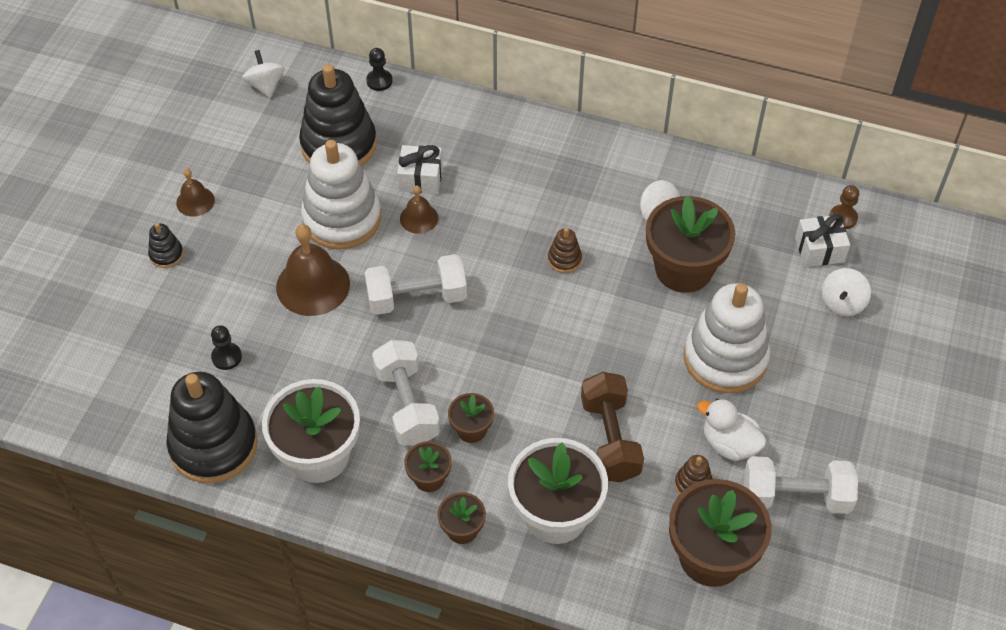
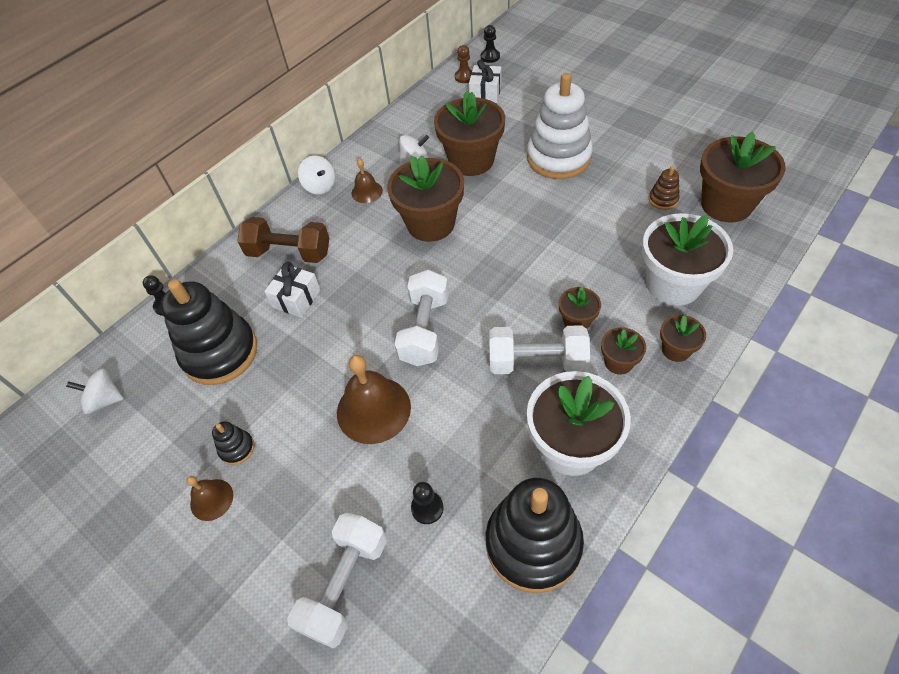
camera: 65 degrees left, 0 degrees up
black stacking toy [148,223,184,268] -> black stacking toy moved to [212,421,255,465]
white stacking toy [301,140,381,250] -> none
brown bell [400,185,438,234] -> brown bell moved to [352,159,383,203]
brown stacking toy [548,228,582,273] -> brown flower pot [387,155,464,242]
brown dumbbell [581,372,644,482] -> brown dumbbell moved to [238,217,329,263]
white duck [697,399,767,461] -> none
white dumbbell [744,456,858,514] -> white dumbbell moved to [287,513,387,648]
white spinning top [821,268,871,316] -> white spinning top moved to [298,156,335,195]
none -> black pawn [481,25,500,63]

